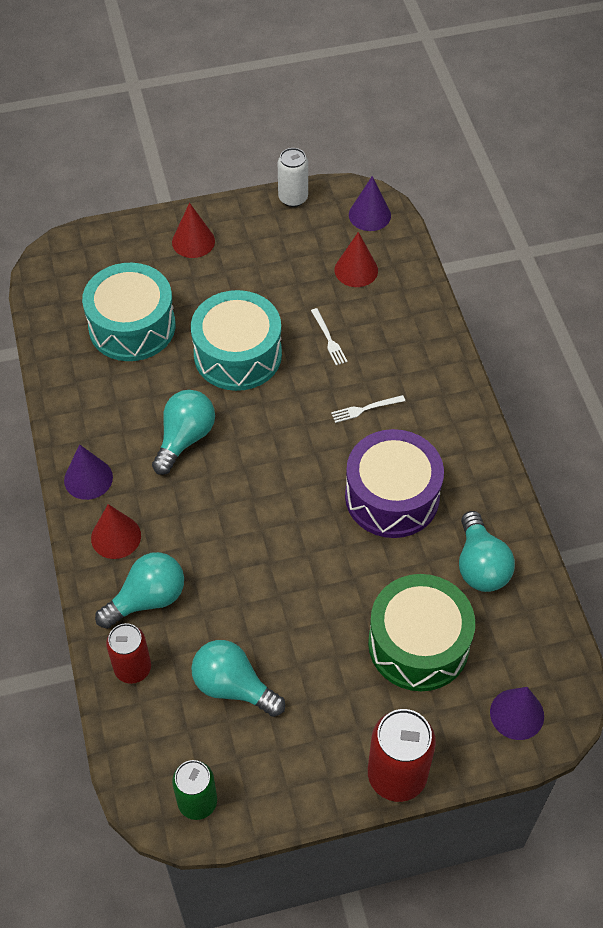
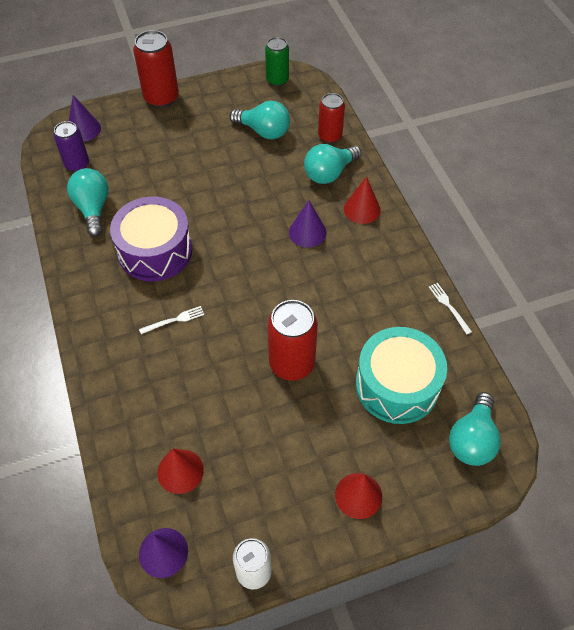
camera: 175 degrees right, 0 degrees up
purple cone [64,444,113,500] -> purple cone moved to [289,200,327,247]
turquoise light bulb [152,390,215,475] -> turquoise light bulb moved to [449,392,501,466]
turquoise drum [191,290,282,391] -> red can [267,300,318,381]
white fork [311,308,347,365] -> white fork moved to [429,283,472,335]
green drum [368,574,475,691] -> none
none -> purple can [54,121,89,172]

